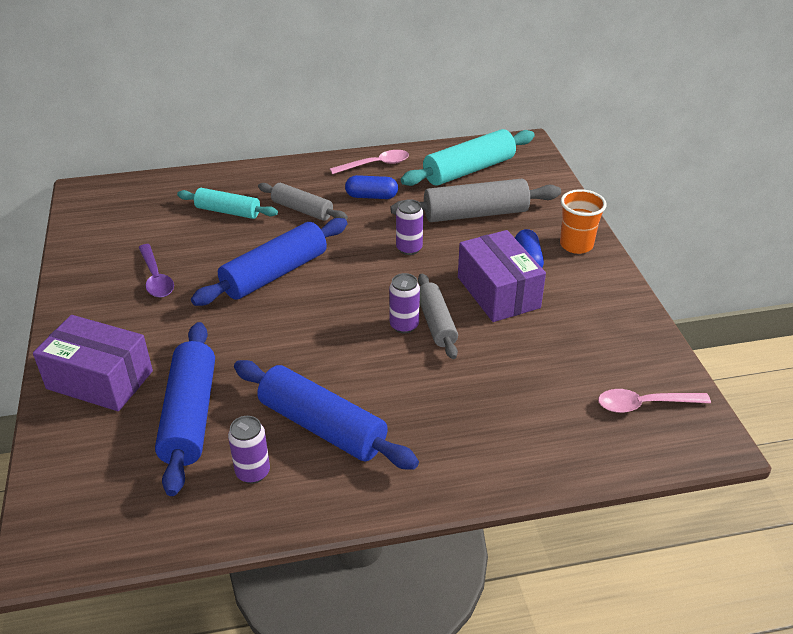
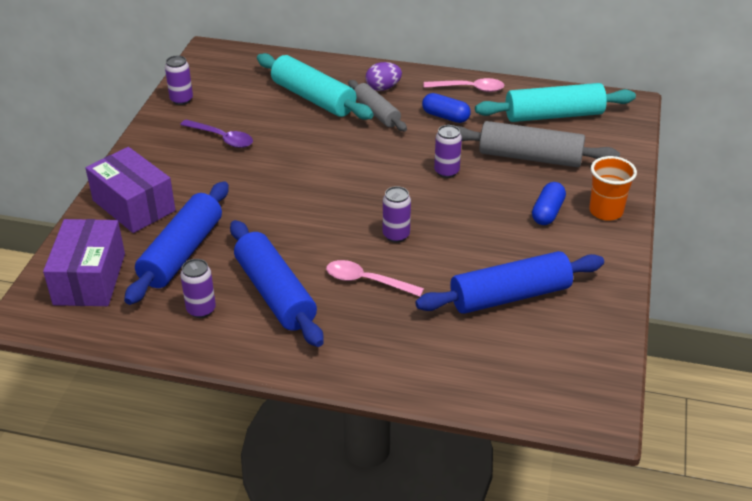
camera: 25 degrees right, 0 degrees up
purple spoon [138,244,174,298] -> purple spoon turned 60 degrees counterclockwise [180,119,253,148]
turquoise rolling pin [177,188,278,219] -> turquoise rolling pin [257,53,374,120], size x1.59
blue rolling pin [191,218,347,306] -> blue rolling pin moved to [415,251,604,314]
grey rolling pin [418,274,458,359] -> none
purple box [458,230,546,322] -> purple box moved to [43,219,125,306]
pink spoon [598,389,711,413] -> pink spoon moved to [326,260,424,297]
none -> purple can [165,56,193,105]
none -> purple egg [365,62,402,91]

